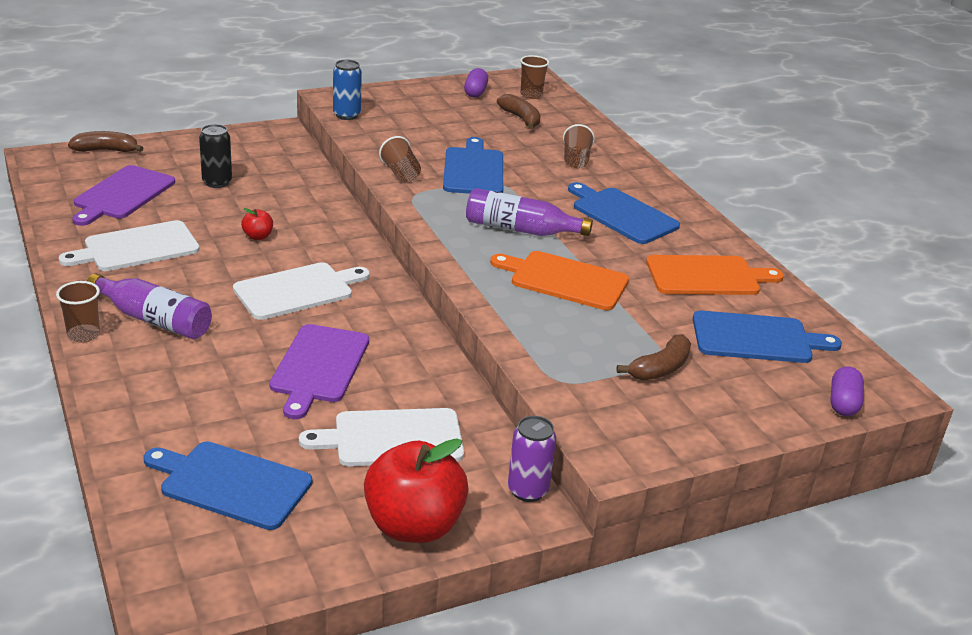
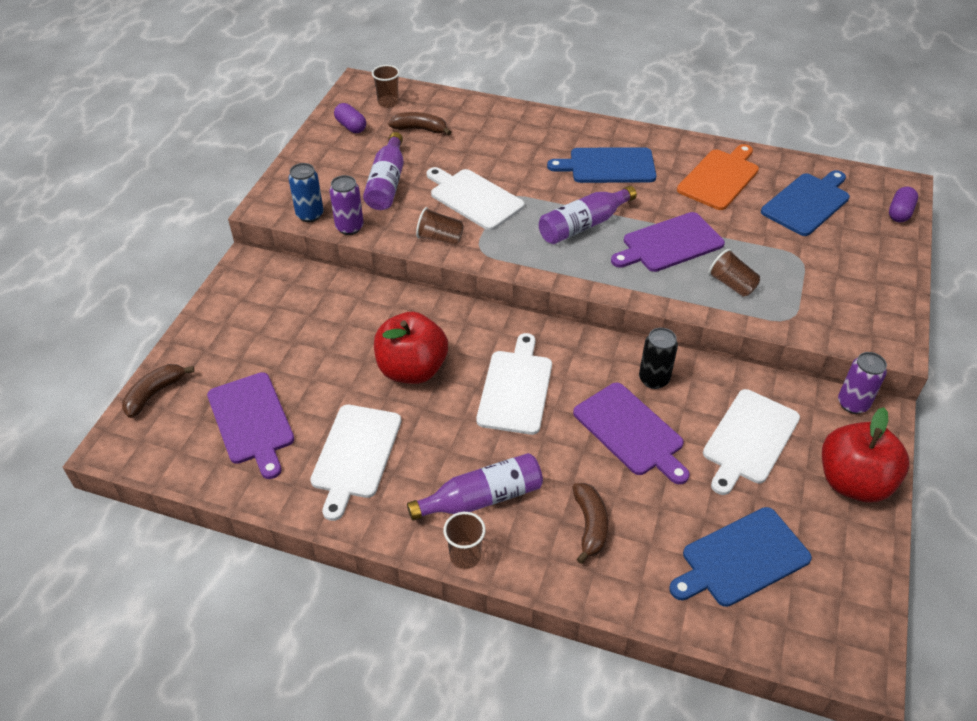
camera: 45 degrees left, 15 degrees up
black can [199,124,232,188] -> black can moved to [639,328,678,389]
red apple [241,208,273,240] -> red apple [374,312,448,384], size x2.37
blue cutting board [443,137,503,194] -> white cutting board [427,167,525,230]
orange cutting board [490,251,629,310] -> purple cutting board [611,212,725,272]
brown cup [563,124,595,168] -> brown cup moved to [708,249,760,297]
brown banana [617,334,691,380] -> brown banana moved to [572,483,608,564]
purple capsule [830,366,864,416] -> purple capsule turned 60 degrees clockwise [889,186,918,222]
none -> purple can [330,175,364,235]
none -> purple bottle [363,132,404,210]

